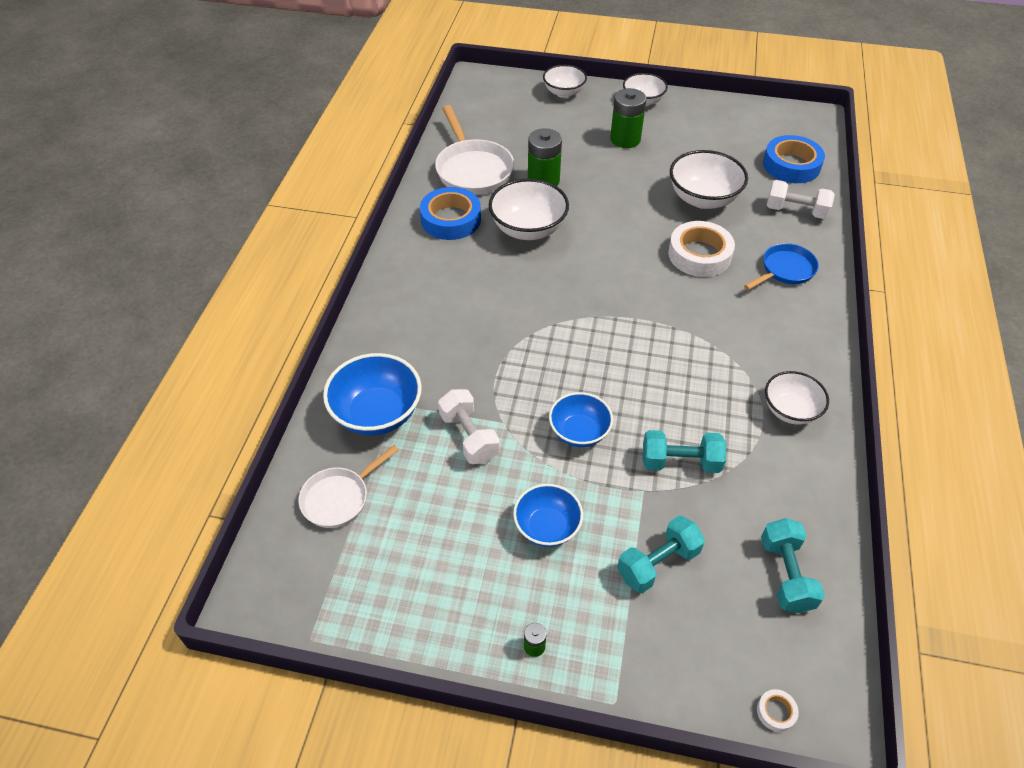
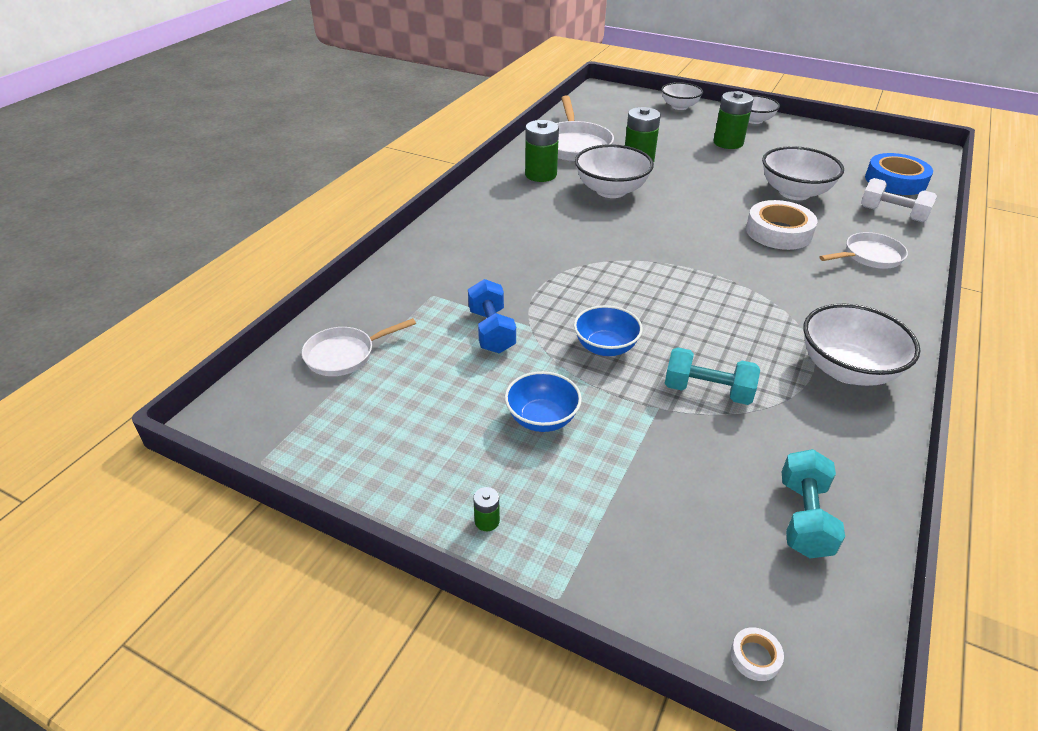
camera: 15 degrees right, 10 degrees down
blue bowl [323,353,422,436] -> none
blue tape [420,187,481,240] -> green battery [525,120,559,182]
white dumbbell [438,389,500,464] -> blue dumbbell [468,279,516,353]
turquoise dumbbell [617,515,705,593] -> none
blue pan [744,243,819,290] -> white pan [820,232,908,269]
white bowl [765,371,829,425] -> white bowl [803,304,920,386], size x1.53

